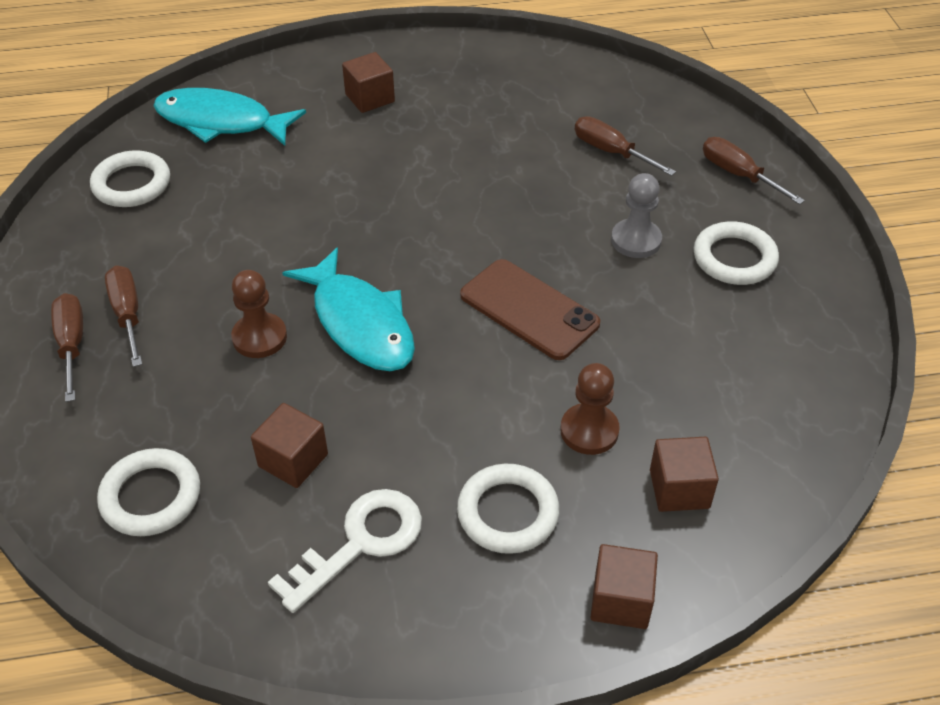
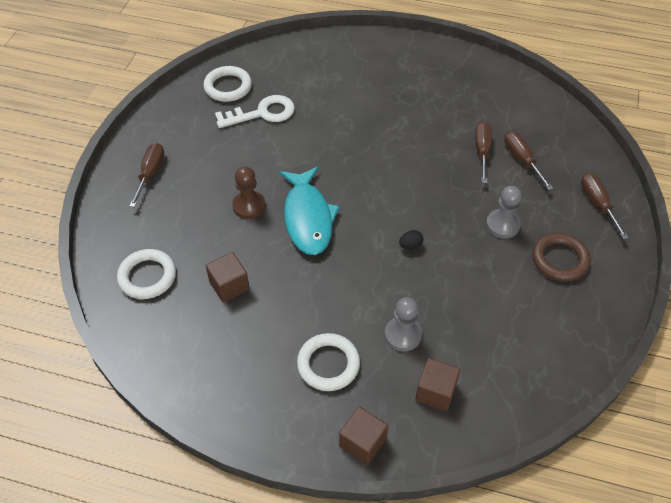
camera: 25 degrees right, 5 degrees up
brown screwdriver [105,265,142,367] -> brown screwdriver moved to [475,121,492,183]
turquoise fish [153,88,306,146] -> none
white key [268,489,422,613] -> white key moved to [215,95,295,128]
brown cube [342,52,395,113] -> none
brown phone [460,259,600,360] -> black egg [399,230,424,250]
brown pawn [560,363,620,455] -> grey pawn [385,297,422,351]
white ring [693,221,779,285] -> brown ring [532,233,591,282]

